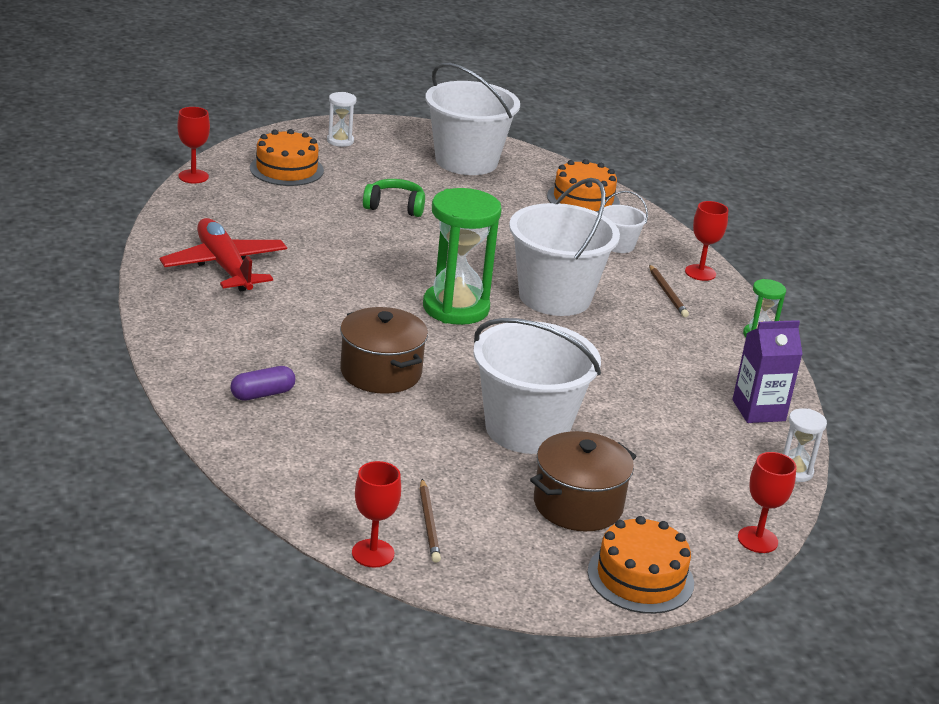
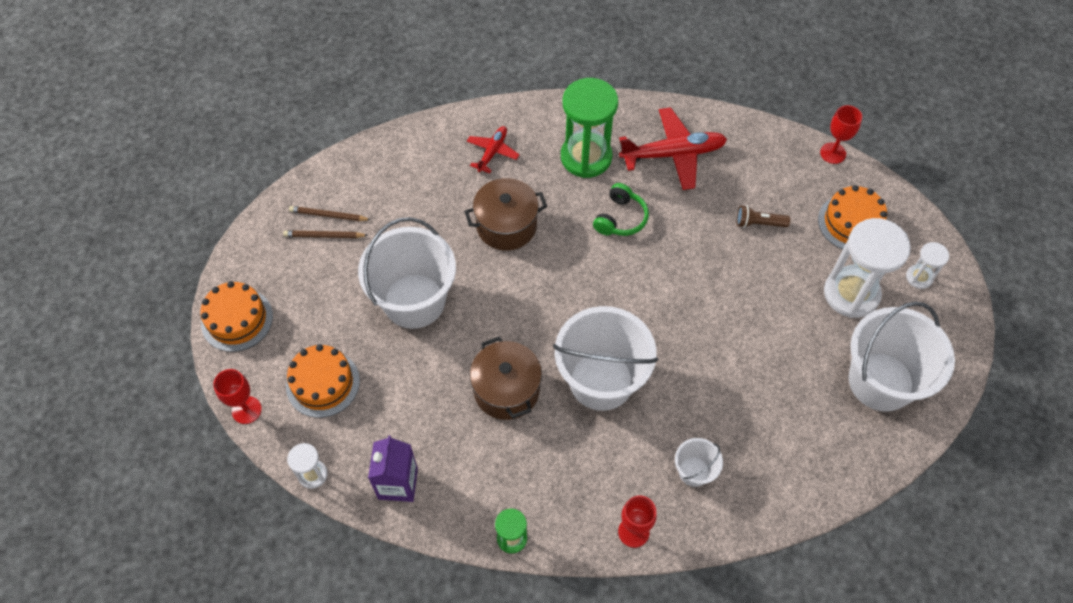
camera: 110 degrees right, 30 degrees up
purple capsule [230,366,295,401] -> red plane [467,126,520,173]
red goblet [352,461,401,568] -> none
green headphones [363,179,425,217] -> green headphones moved to [593,183,649,236]
green hourglass [423,188,502,325] -> green hourglass moved to [561,78,618,178]
brown pot [530,431,637,531] -> brown pot moved to [470,336,542,420]
orange cake [547,159,620,213] -> orange cake moved to [286,344,360,418]
brown pencil [649,264,689,317] -> brown pencil moved to [283,231,368,238]
none -> brown flashlight [737,205,790,228]
none -> white hourglass [824,218,911,318]

